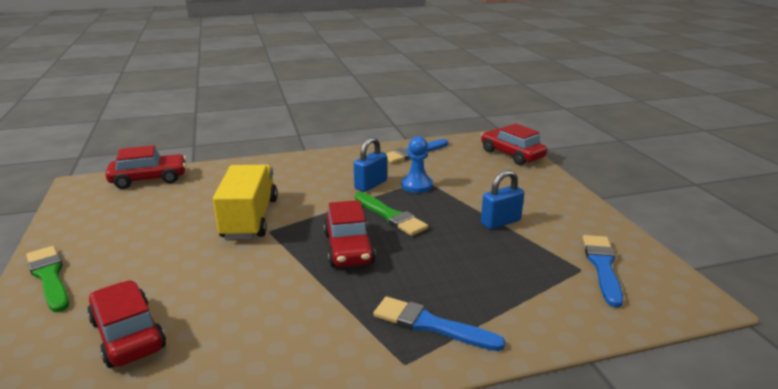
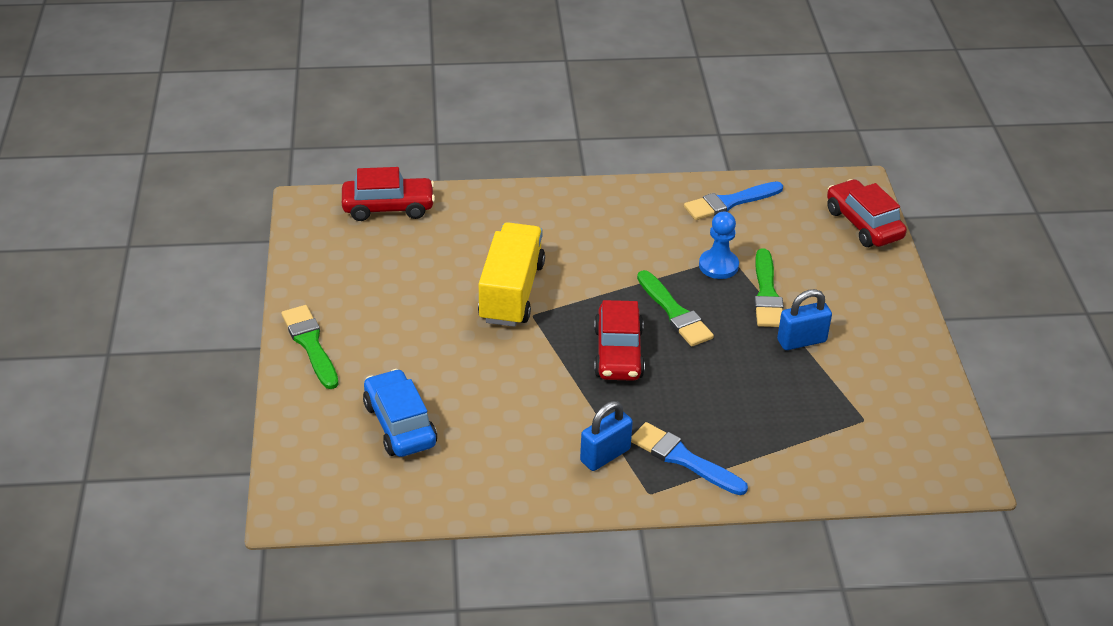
camera: 10 degrees right, 15 degrees up
red car [87,280,166,368] -> blue car [363,369,437,457]
blue padlock [354,137,387,192] -> blue padlock moved to [580,401,633,471]
blue brush [582,235,623,307] -> none
none -> green brush [754,248,784,327]

